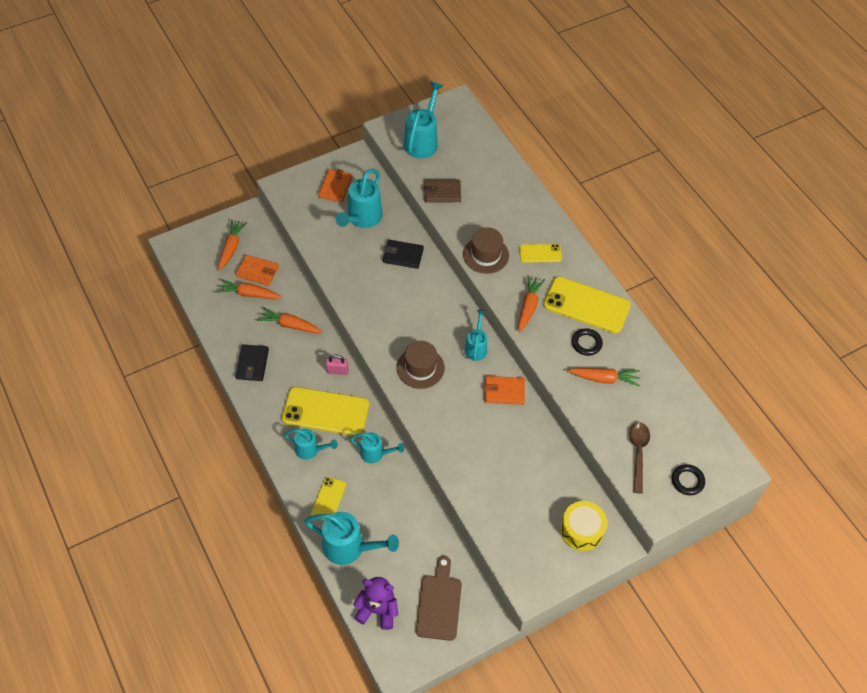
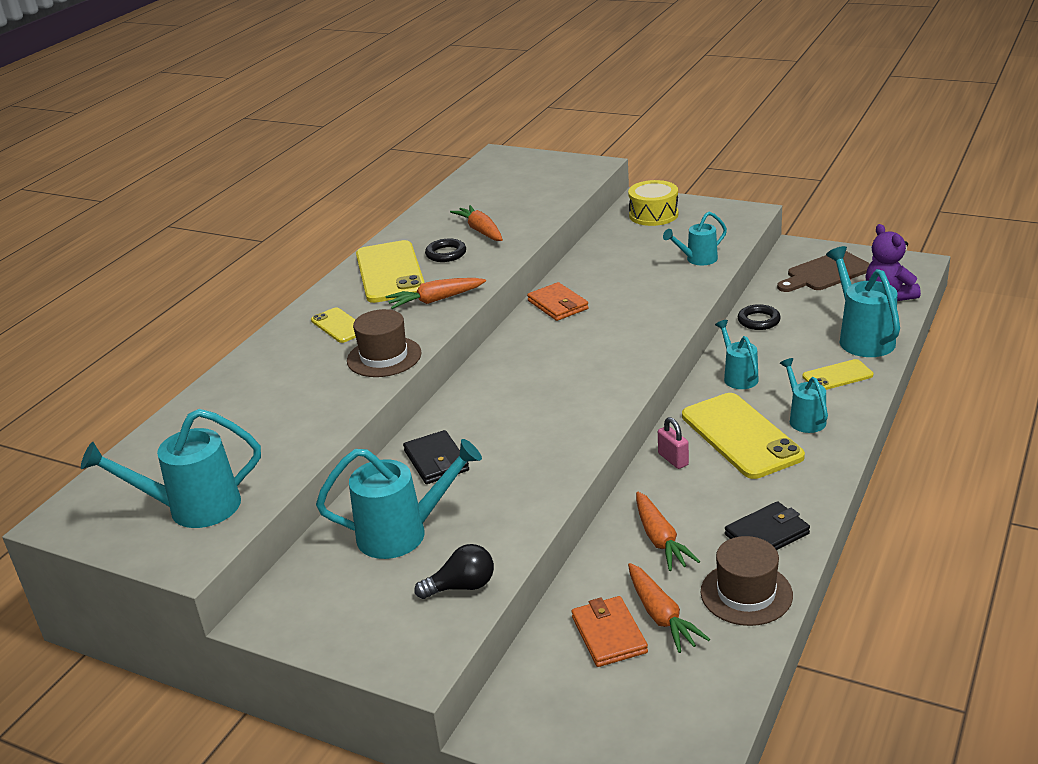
camera: 120 degrees left, 25 degrees down
orange carrot [218,220,247,271] -> none
orange wallet [318,169,352,203] -> none
brown hat [396,341,445,389] -> brown hat moved to [701,536,793,626]
brown wallet [423,179,461,202] -> none
turquoise watering can [465,310,487,361] -> turquoise watering can moved to [663,212,727,265]
brown spoon [629,422,650,493] -> none
black ring [672,464,705,495] -> black ring moved to [738,304,781,330]
none -> black light bulb [414,544,494,599]

